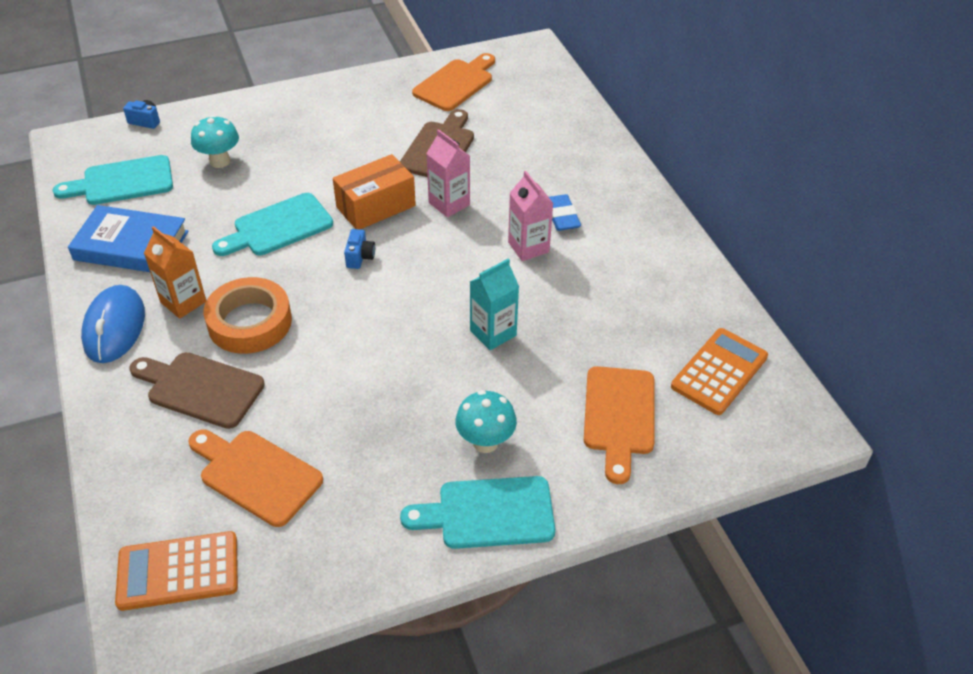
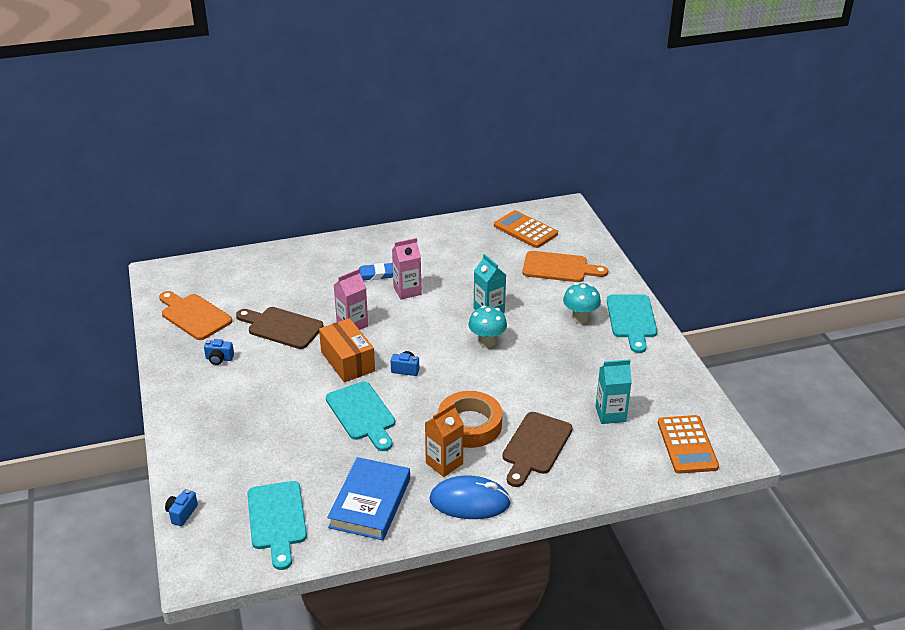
camera: 85 degrees left, 10 degrees down
orange cutting board [188,429,323,527] -> turquoise carton [595,359,632,424]
turquoise mushroom [191,115,239,168] -> turquoise mushroom moved to [468,305,507,348]
none -> blue camera [204,339,234,365]

